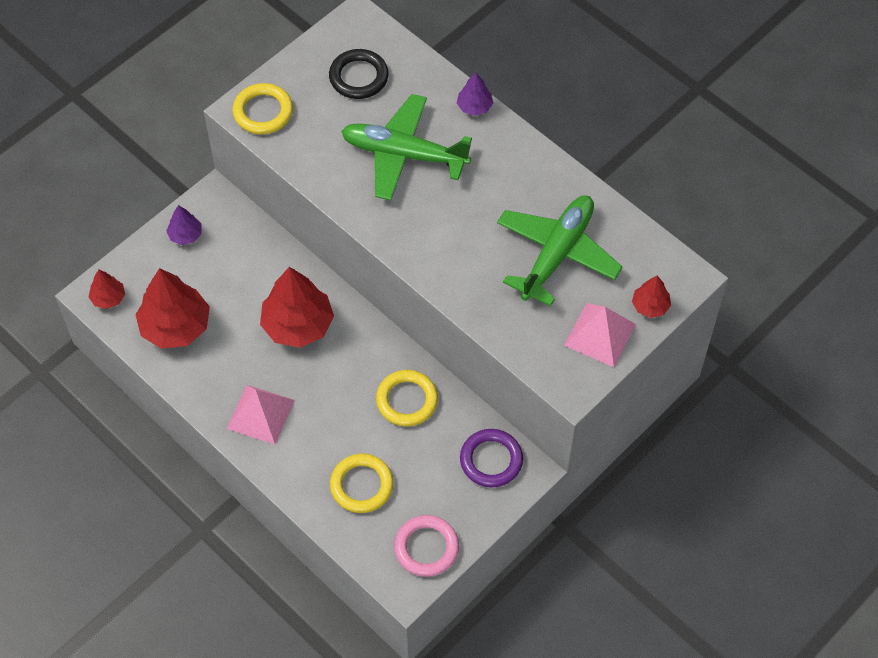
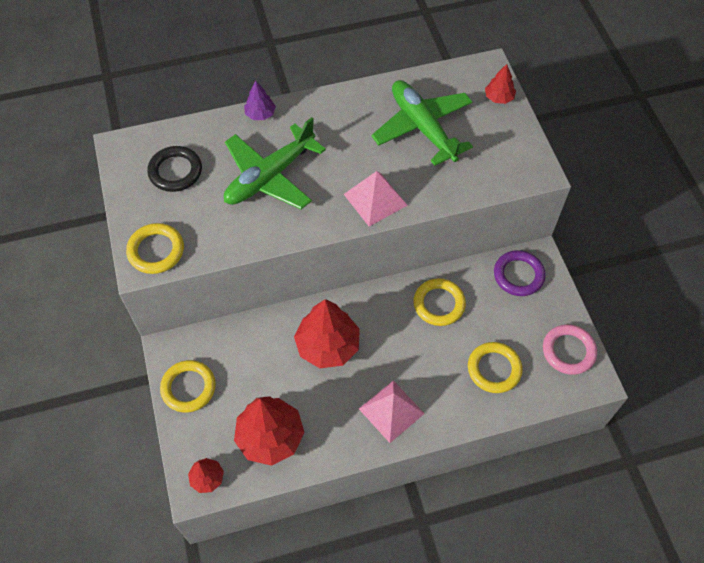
camera: 60 degrees left, 0 degrees up
purple tree [166,205,202,245] -> yellow ring [160,360,216,413]
pink pyramid [564,303,636,367] -> pink pyramid moved to [344,171,408,226]

